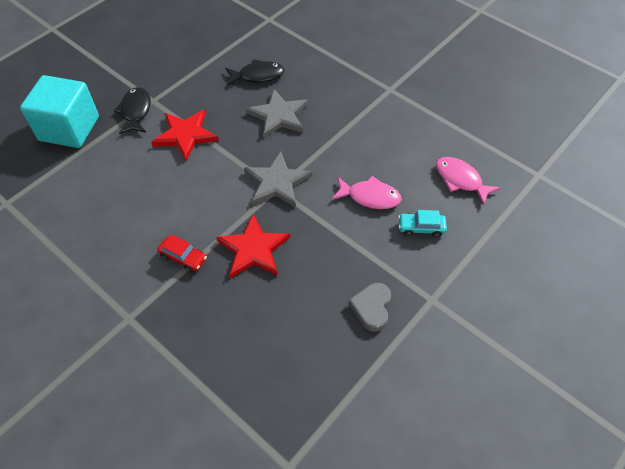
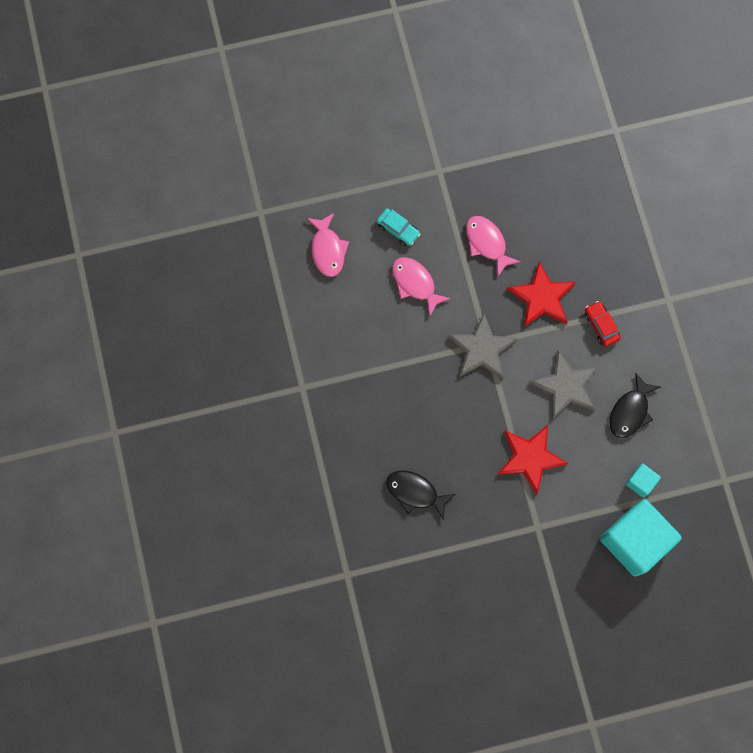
camera: 145 degrees left, 20 degrees up
black fish [114,87,151,134] -> black fish moved to [609,372,660,438]
grey star [246,88,308,138] -> grey star moved to [529,351,598,419]
grey heart [349,283,391,332] -> none
none -> pink fish [466,216,521,276]
none -> turquoise cube [625,464,661,498]

